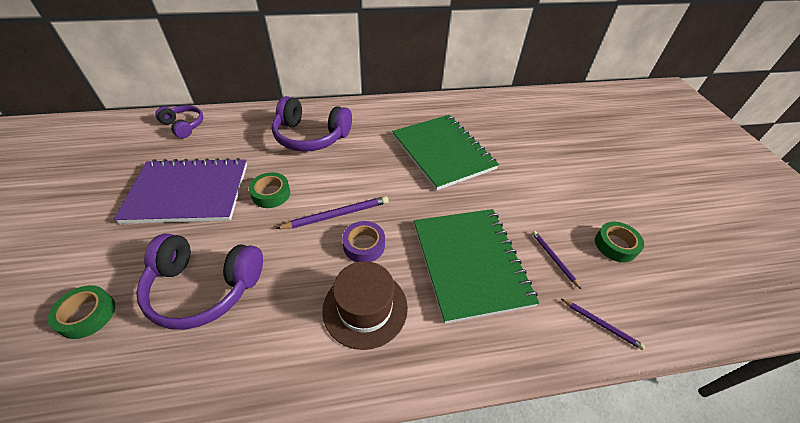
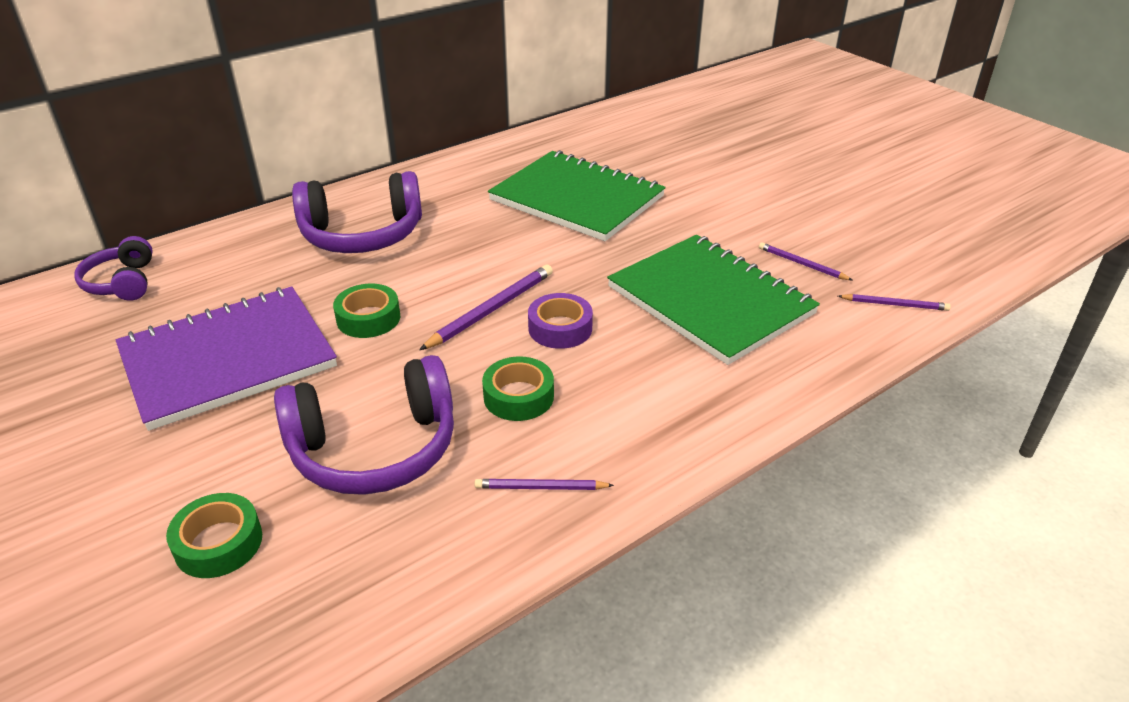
camera: 25 degrees left, 10 degrees down
purple headphones [155,105,203,138] -> purple headphones turned 120 degrees counterclockwise [74,236,153,301]
brown hat [322,261,408,350] -> none
green tape [595,222,644,262] -> green tape moved to [482,356,554,421]
none -> purple pencil [474,479,614,490]

